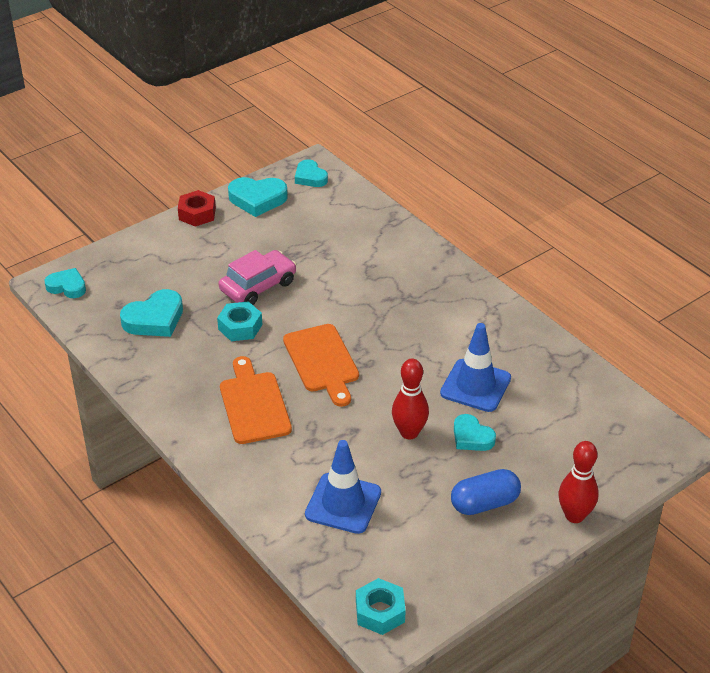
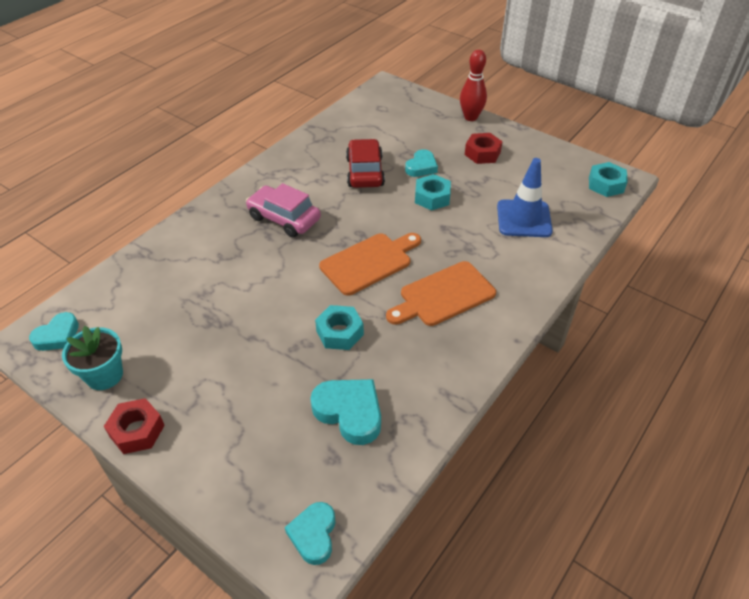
camera: 105 degrees left, 5 degrees up
pink car [219,250,296,305] -> pink car moved to [246,183,321,237]
turquoise heart [228,177,288,217] -> turquoise flower pot [62,326,123,390]
red bowling pin [392,359,429,440] -> turquoise nut [415,174,451,211]
blue traffic cone [440,323,511,412] -> red car [346,139,385,188]
blue capsule [451,469,521,515] -> red nut [465,133,503,164]

